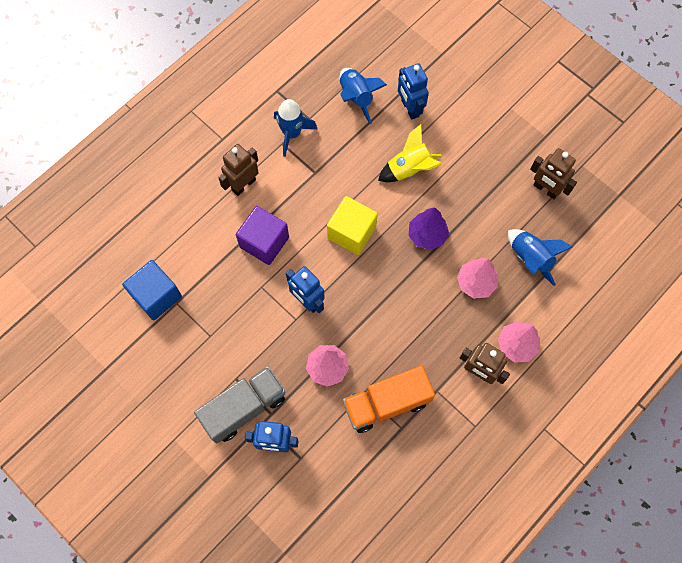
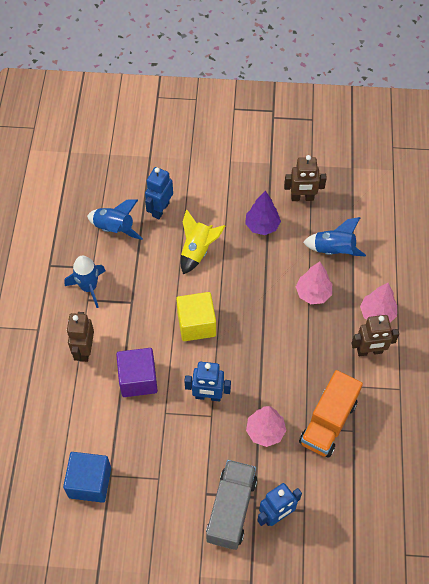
camera: 40 degrees left, 10 degrees down
blue robot [398,63,429,119] -> blue robot turned 90 degrees clockwise [145,167,173,219]
purple tree [409,207,449,250] -> purple tree moved to [245,191,281,235]

